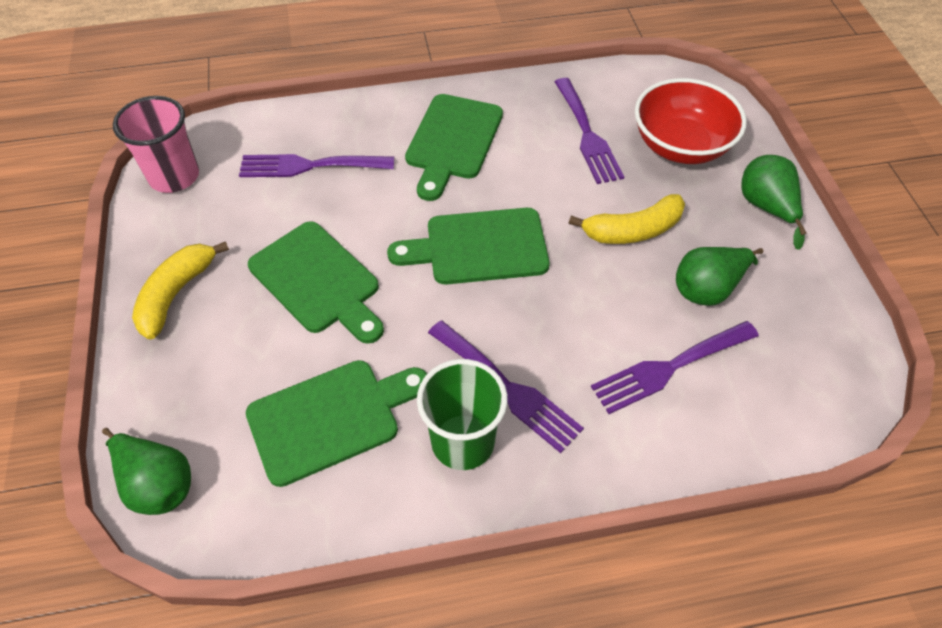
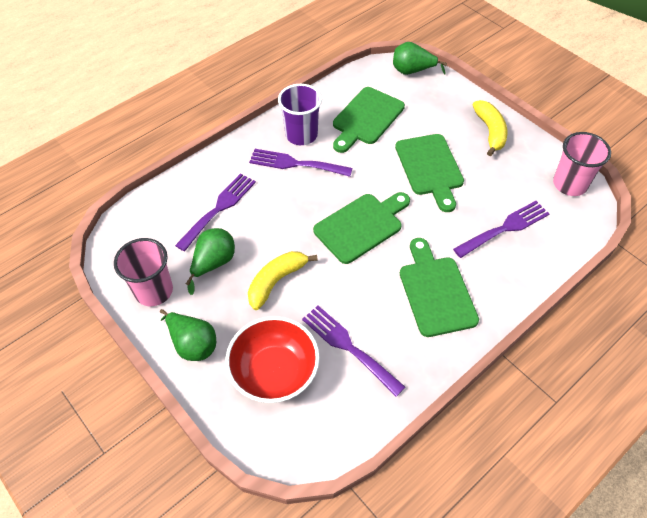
camera: 150 degrees right, 0 degrees up
green cutting board [248,221,384,344] -> green cutting board turned 120 degrees counterclockwise [395,134,464,212]
green cup [417,359,508,470] -> purple cup [278,84,322,145]
none -> pink cup [114,238,173,306]

